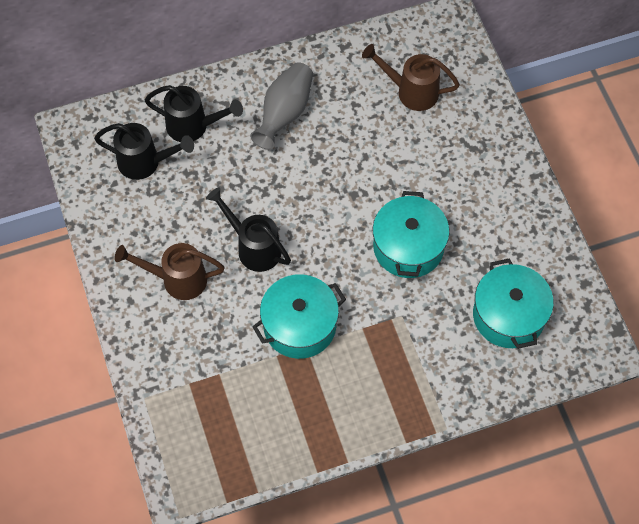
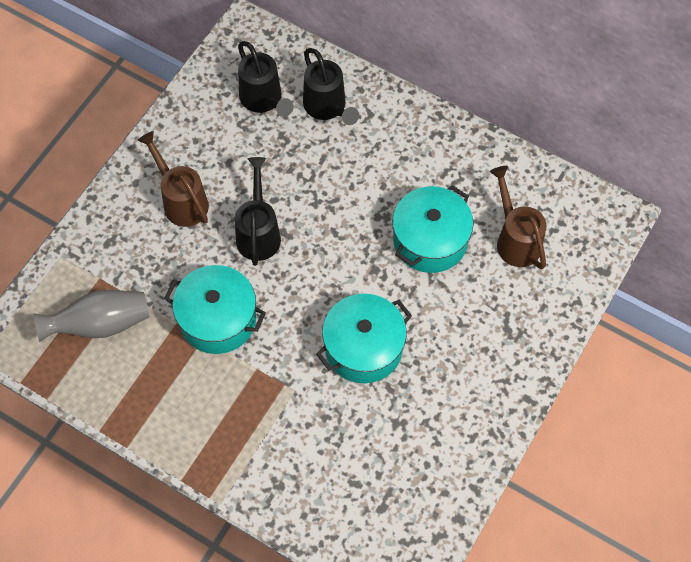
camera: 50 degrees right, 0 degrees up
grey vase [250,62,313,150] -> grey vase moved to [33,290,149,342]
turquoise pot [473,258,554,349] -> turquoise pot moved to [392,185,473,273]

